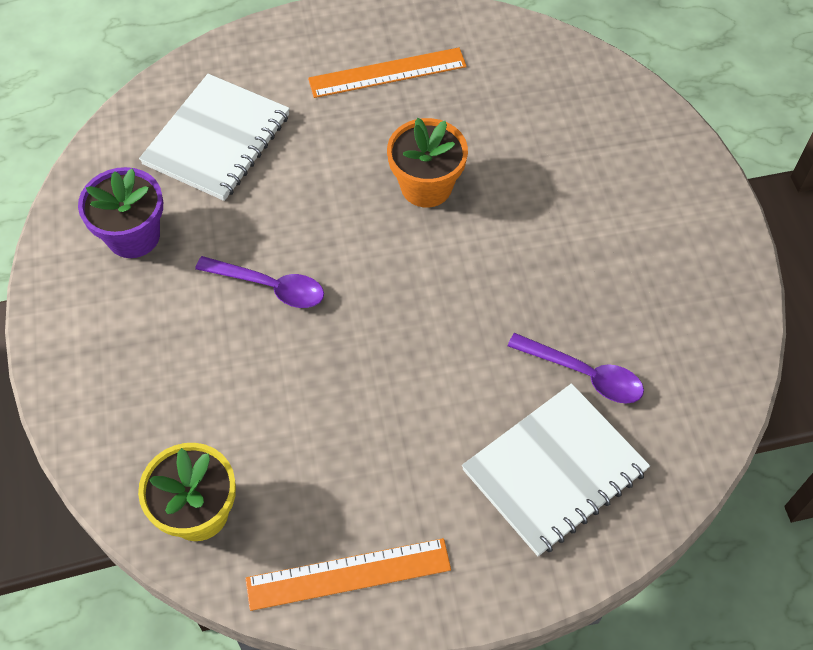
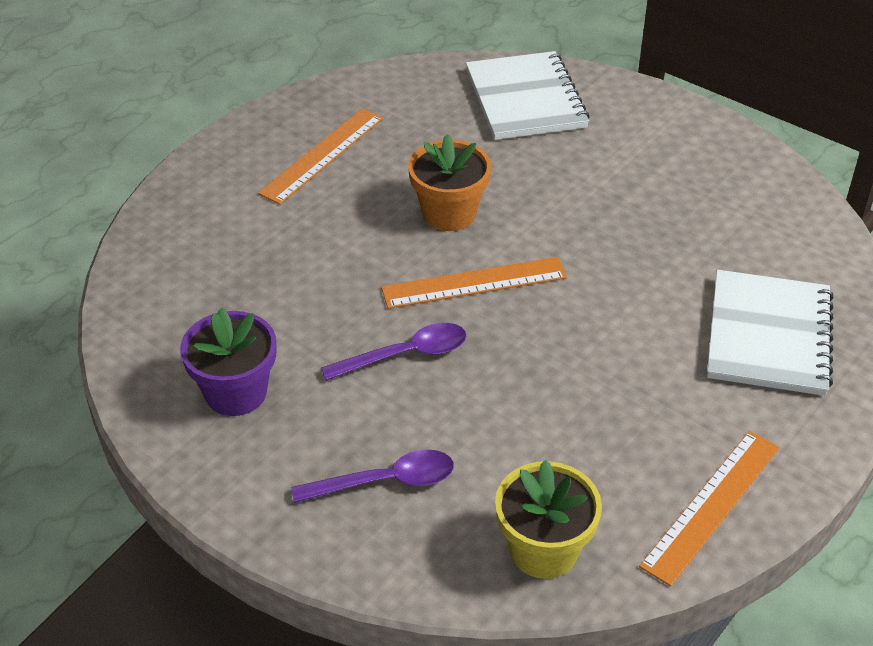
camera: 40 degrees left, 15 degrees down
white notebook [139,74,290,201] -> white notebook moved to [466,51,590,140]
purple spoon [508,333,644,404] -> purple spoon moved to [291,449,454,503]
none -> orange ruler [381,257,567,309]

